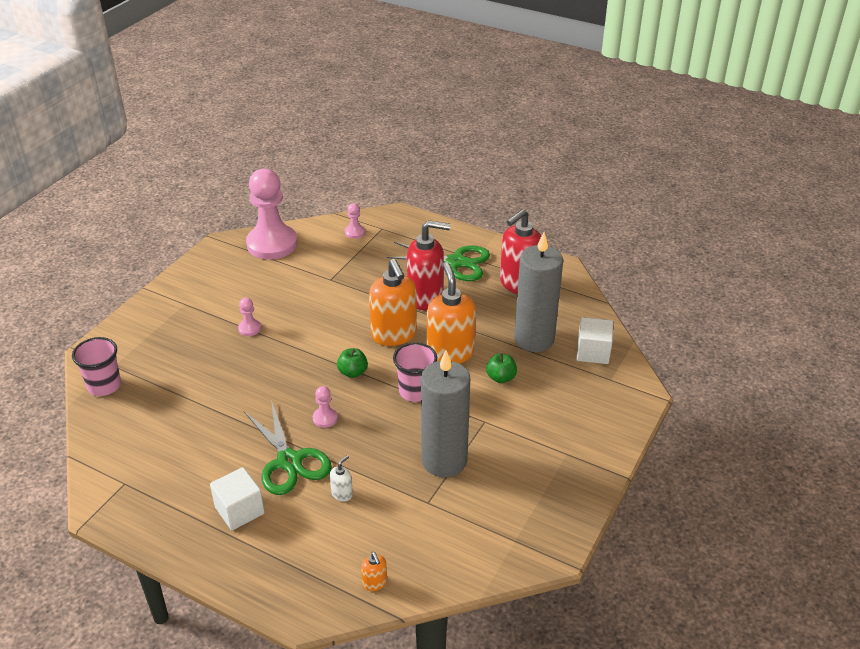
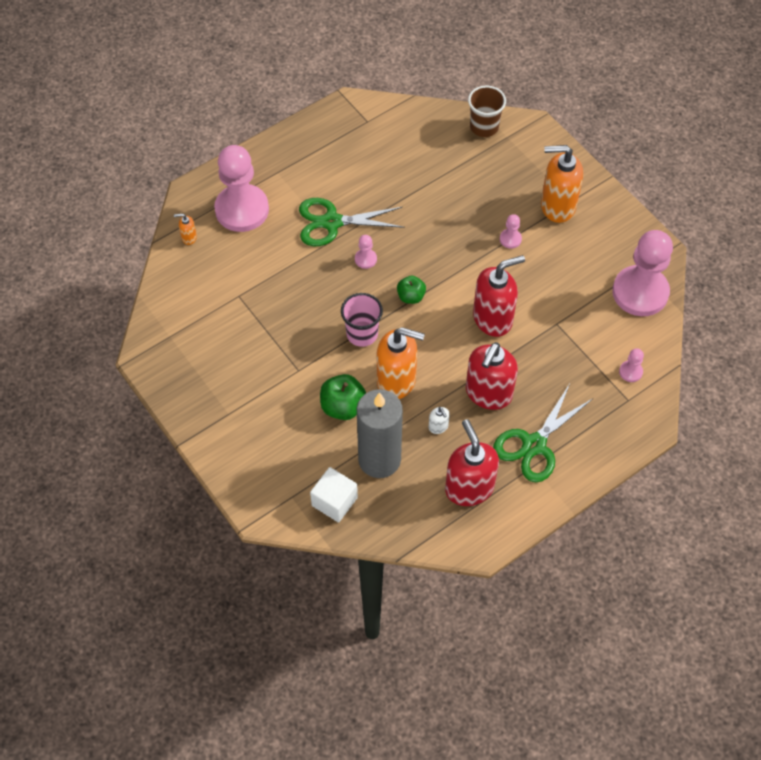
camera: 115 degrees right, 20 degrees up
pink cup [72,337,121,396] -> brown cup [468,86,506,137]
white cube [210,467,265,530] -> none
white soap dispenser [330,455,353,502] -> white soap dispenser moved to [429,407,450,434]
orange soap dispenser [369,259,417,346] -> orange soap dispenser moved to [541,145,583,223]
grey candle [421,350,470,477] -> none
green apple [486,353,517,383] -> green apple [320,374,366,420], size x1.53
none -> pink pawn [214,145,269,232]
none -> red soap dispenser [473,255,525,337]

